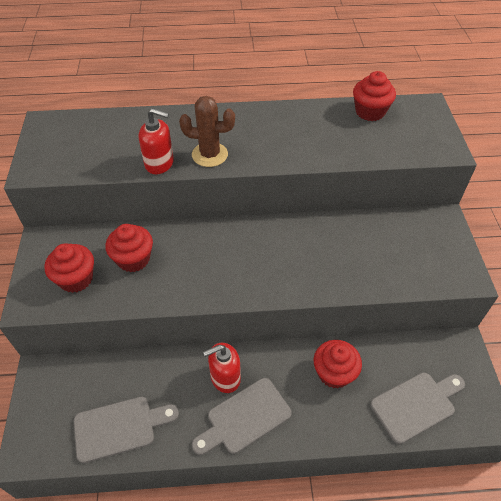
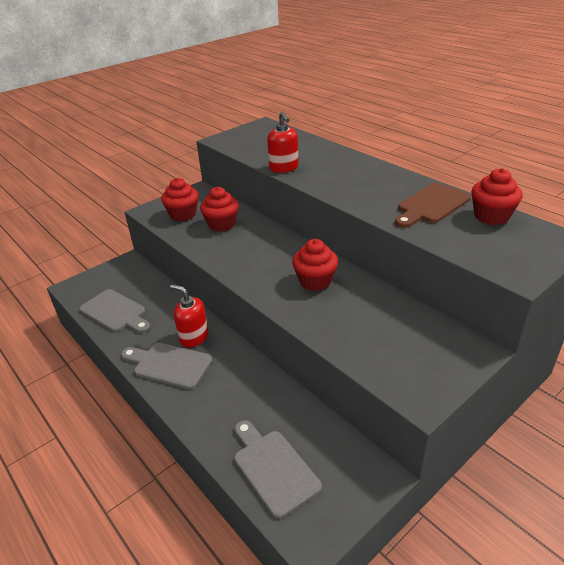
camera: 55 degrees right, 15 degrees down
brown cactus [179,96,235,167] -> none
red cupcake [314,340,362,389] -> red cupcake moved to [292,239,338,291]
grey cutting board [370,373,465,444] -> grey cutting board turned 150 degrees counterclockwise [234,420,322,519]
none -> brown cutting board [395,183,471,228]

